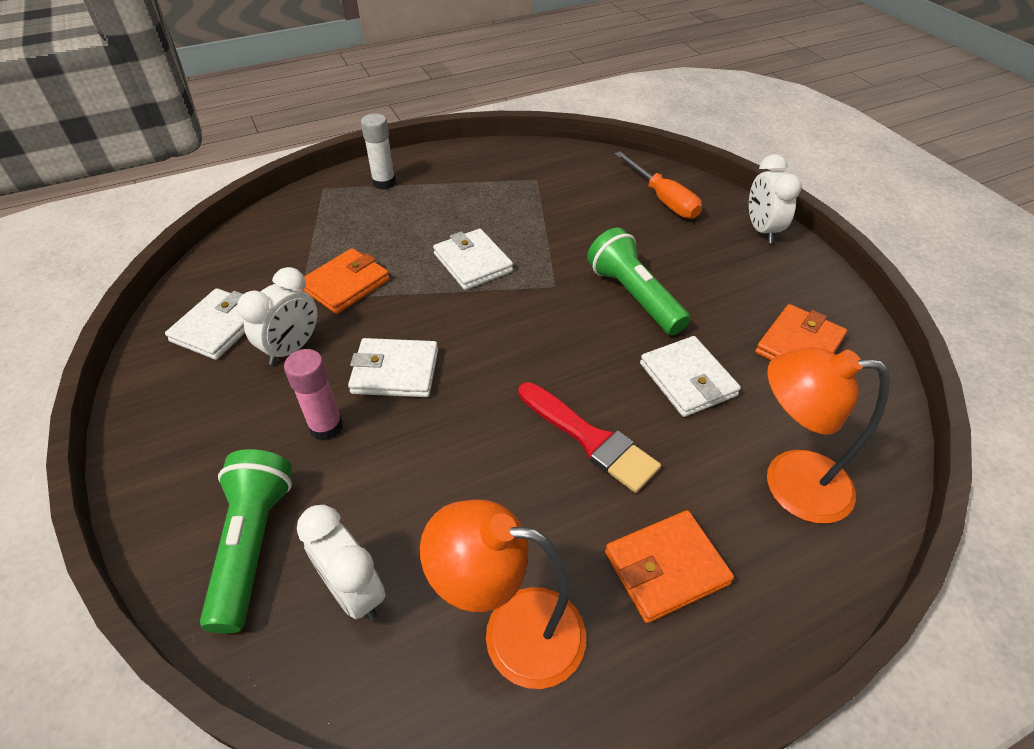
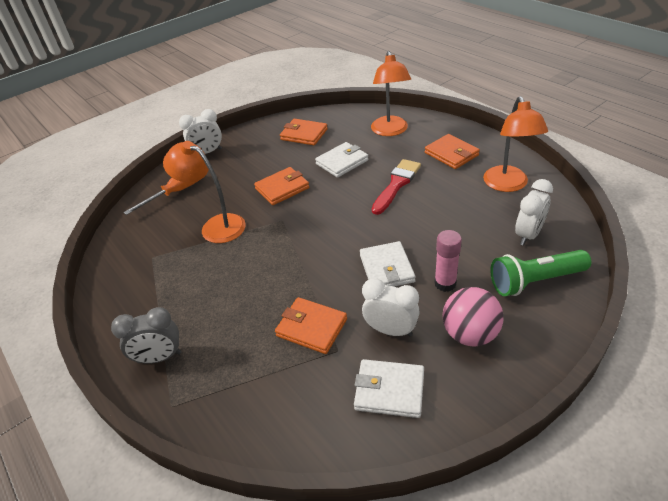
camera: 100 degrees left, 5 degrees down
white glue stick [361,114,396,190] -> grey clock [111,307,182,364]
white wallet [433,229,513,290] -> none
green flashlight [587,228,690,335] -> orange wallet [254,167,309,205]
none -> orange lamp [163,141,246,243]
none -> pink ball [443,287,504,347]

